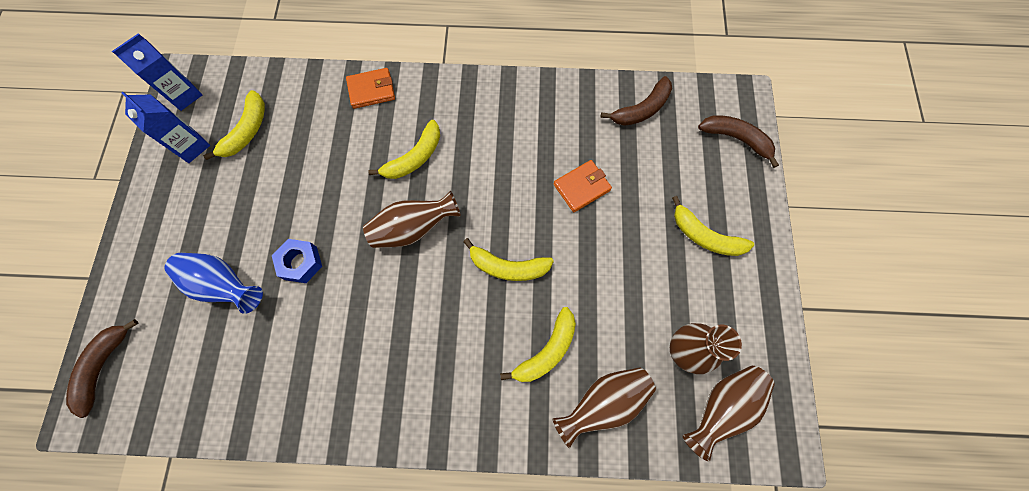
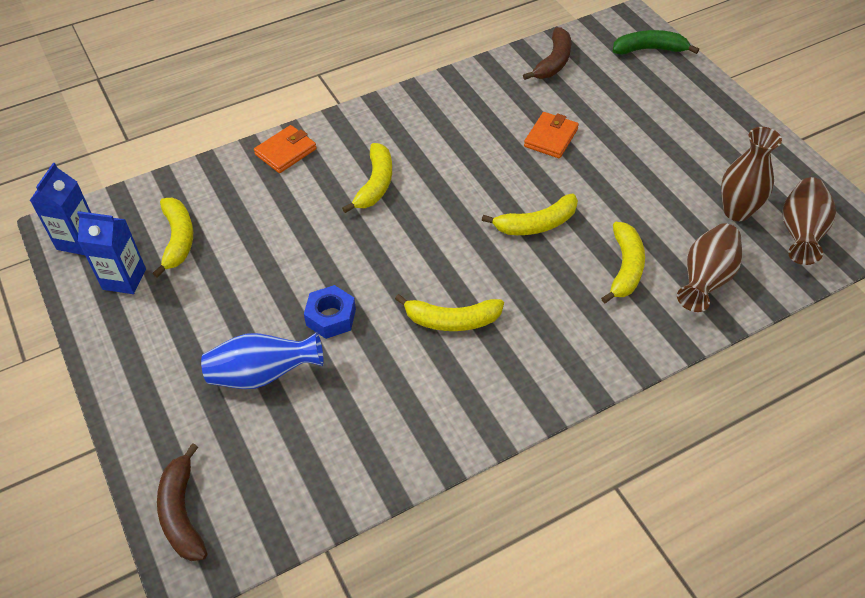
camera: 30 degrees left, 20 degrees down
brown vase [363,190,461,248] -> none
yellow banana [672,196,754,256] -> yellow banana moved to [395,294,504,331]
brown banana [698,115,779,168] -> green banana [613,30,699,55]

